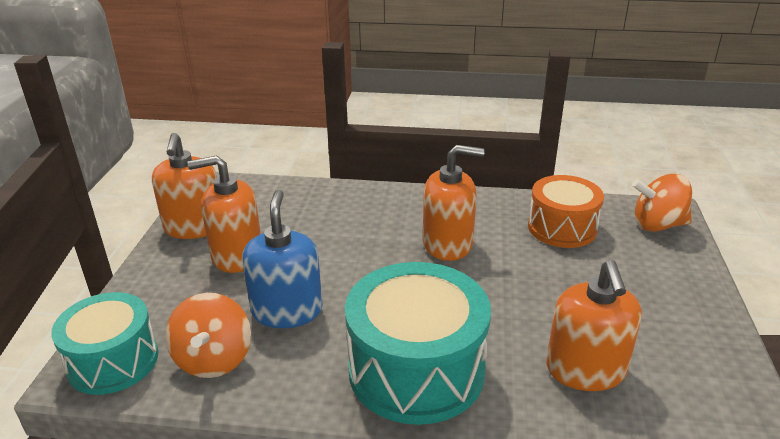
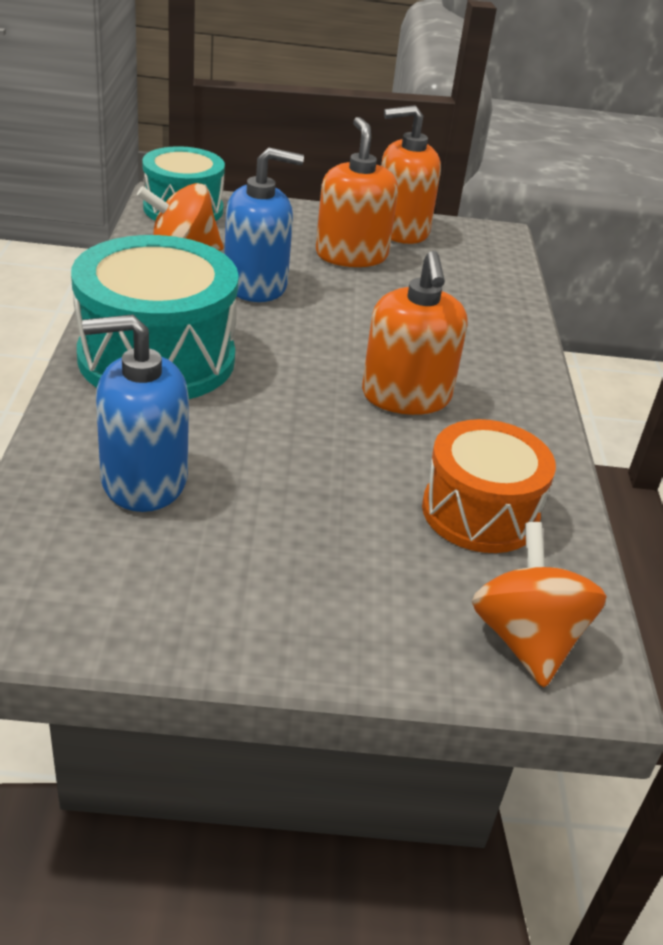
camera: 80 degrees right, 5 degrees up
orange soap dispenser [546,260,642,391] -> blue soap dispenser [82,314,189,512]

